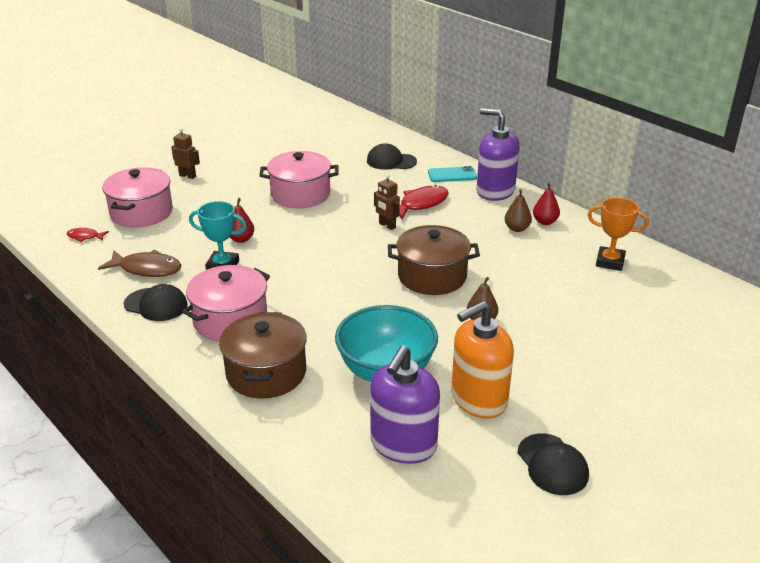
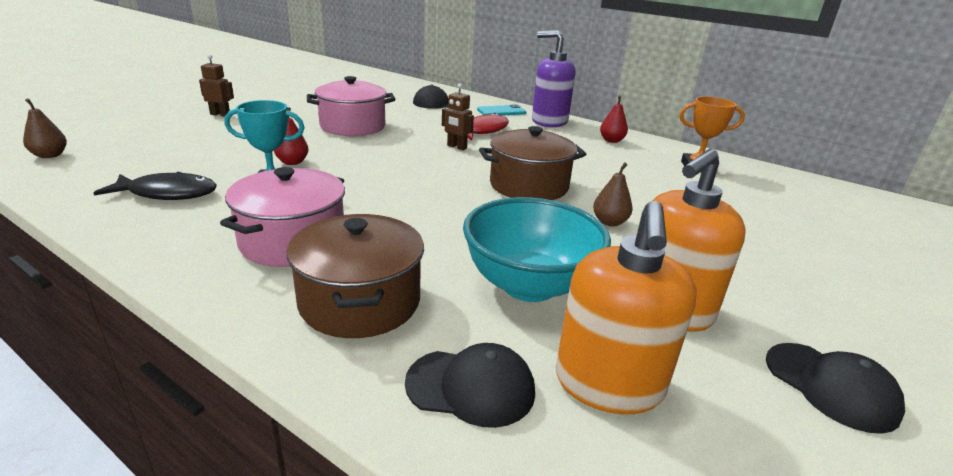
camera: 15 degrees left, 5 degrees down
red fish [67,228,109,242] -> none
brown fish [98,249,181,277] -> black fish [93,172,217,200]
pink pot [102,167,173,228] -> none
black cap [124,284,188,321] -> black cap moved to [405,343,535,428]
purple soap dispenser [370,346,440,464] -> orange soap dispenser [556,201,696,414]
brown pear [505,189,532,232] -> brown pear moved to [23,98,67,158]

